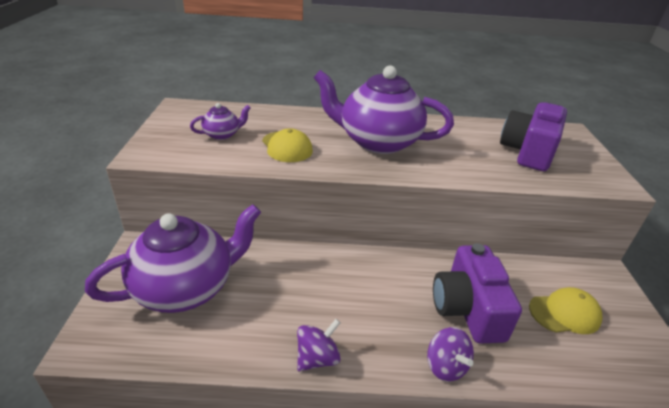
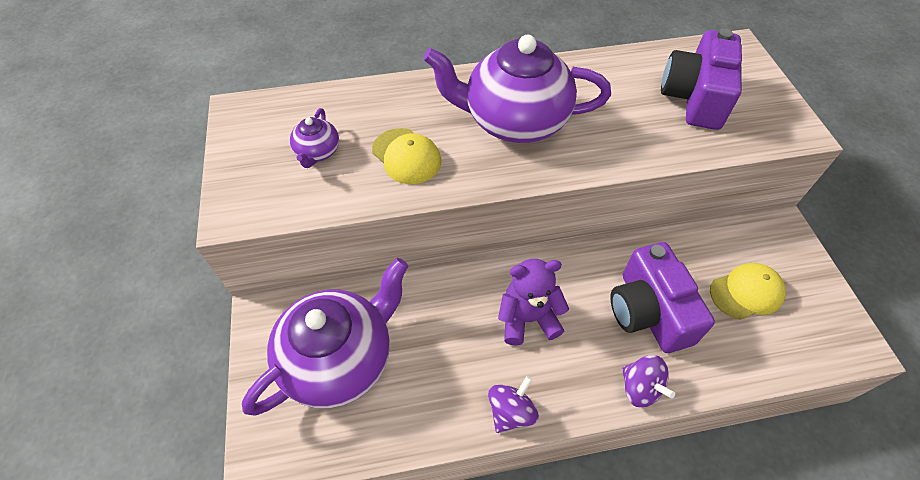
camera: 10 degrees left, 20 degrees up
purple teapot [190,103,251,140] -> purple teapot turned 135 degrees clockwise [290,108,339,168]
none -> purple teddy bear [498,259,569,345]

